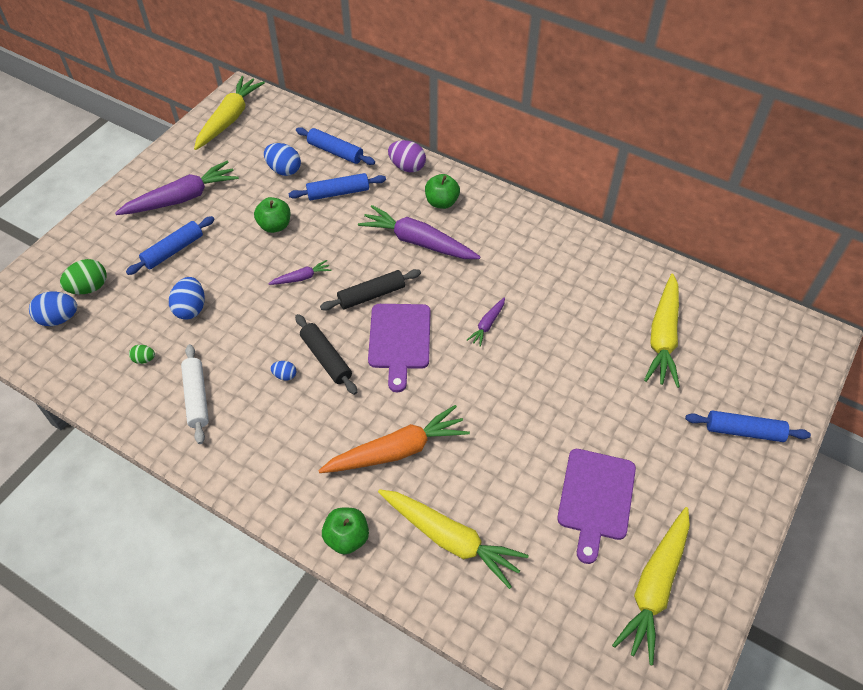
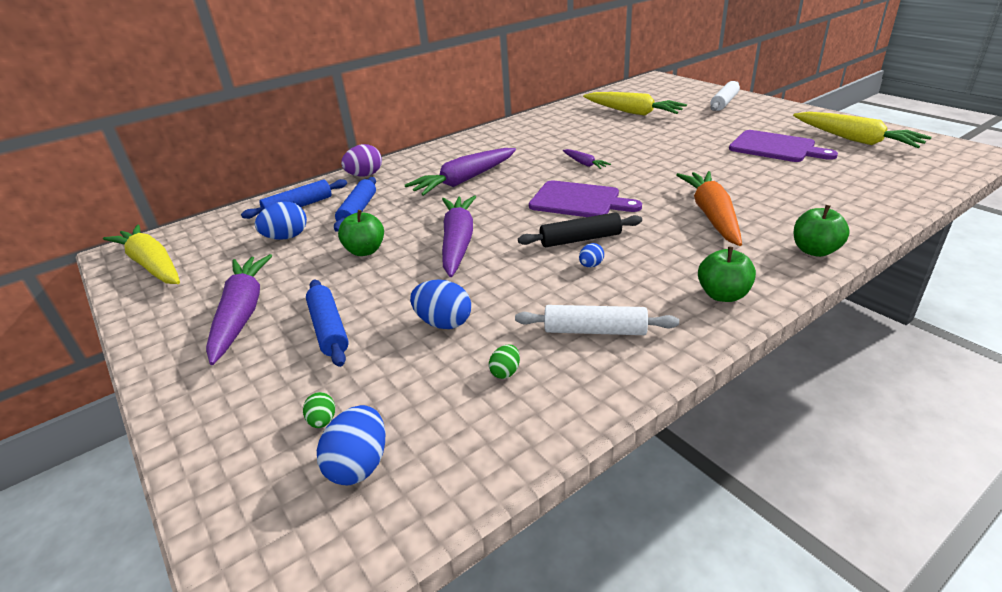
camera: 65 degrees left, 20 degrees down
green egg [60,259,106,294] -> green egg [303,392,335,428], size x0.54
purple carrot [268,260,332,285] -> purple carrot [442,195,476,277], size x2.08
black rolling pin [320,269,421,311] -> none
yellow carrot [378,489,529,589] -> none
green apple [425,174,460,209] -> green apple moved to [698,247,756,302]
blue rolling pin [685,411,811,442] -> white rolling pin [710,81,740,111]

